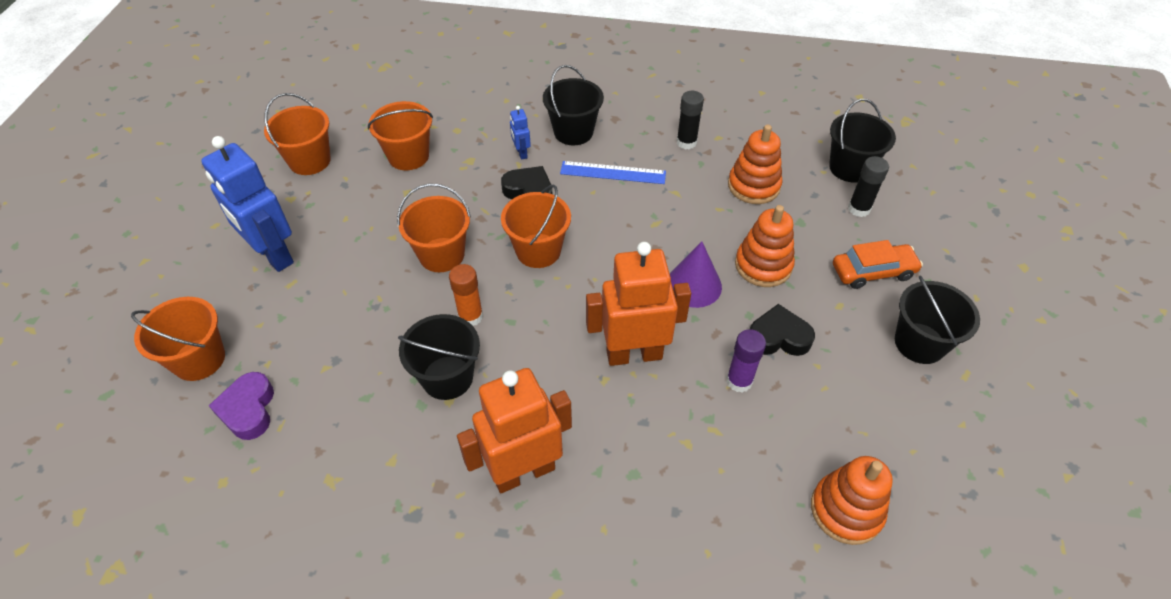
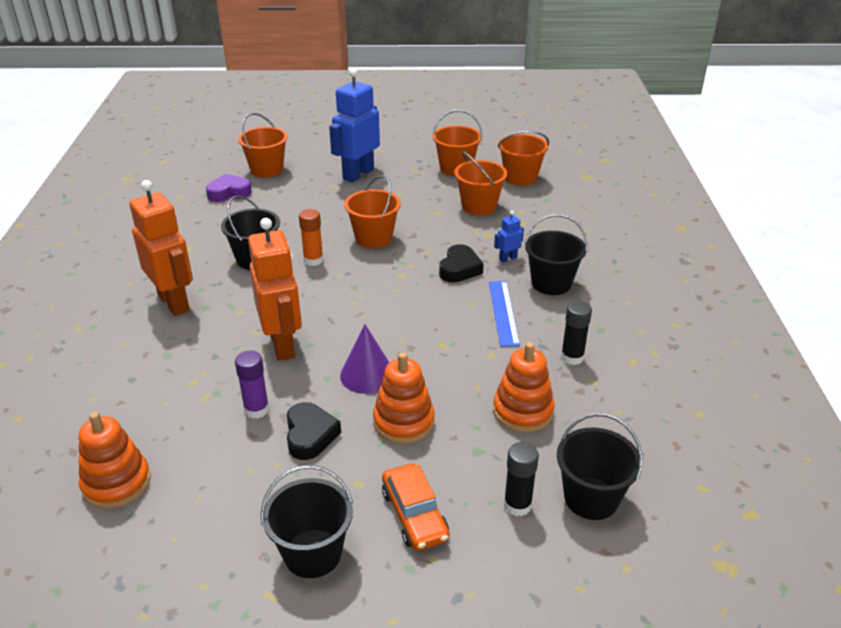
camera: 80 degrees right, 15 degrees down
orange bucket [501,184,571,268] -> orange bucket moved to [498,131,549,186]

